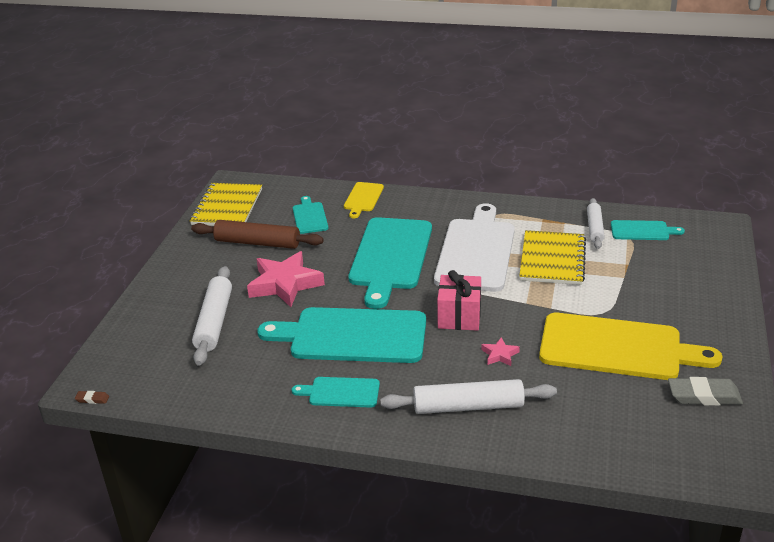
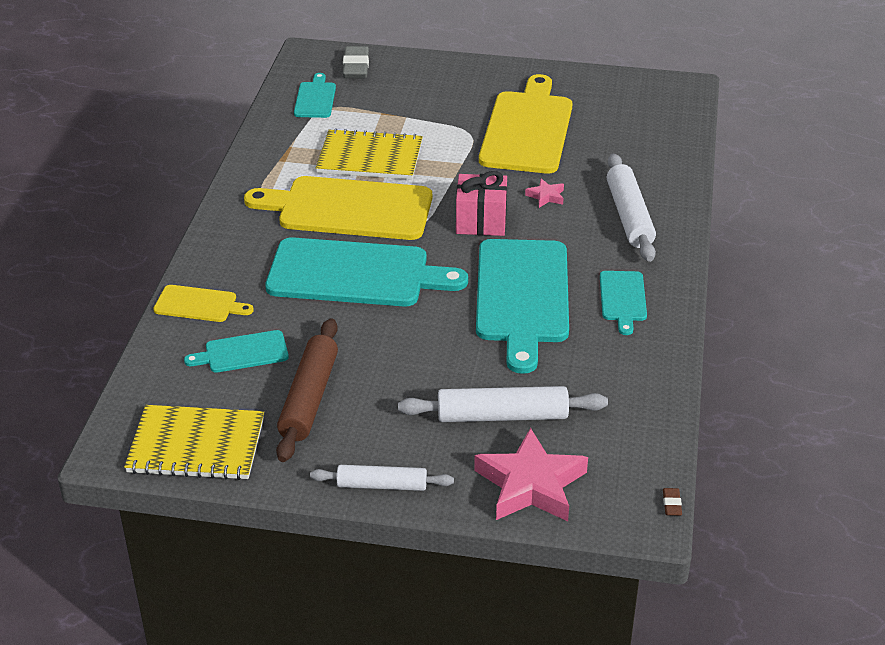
camera: 95 degrees left, 5 degrees up
pink star [247,251,325,307] -> pink star moved to [474,428,588,521]
white cutting board [434,203,515,292] -> yellow cutting board [244,176,432,240]
white rolling pin [587,198,605,249] -> white rolling pin moved to [310,465,454,491]
grey eraser [668,377,743,406] -> grey eraser moved to [343,46,369,78]

